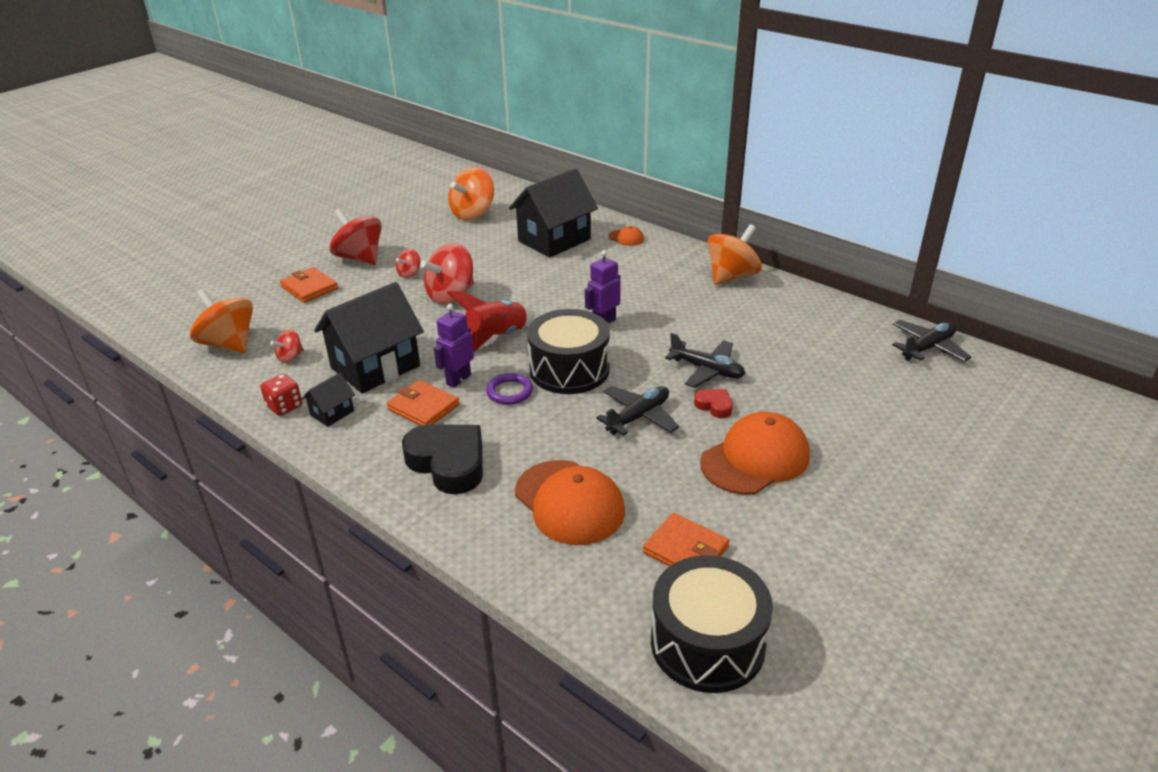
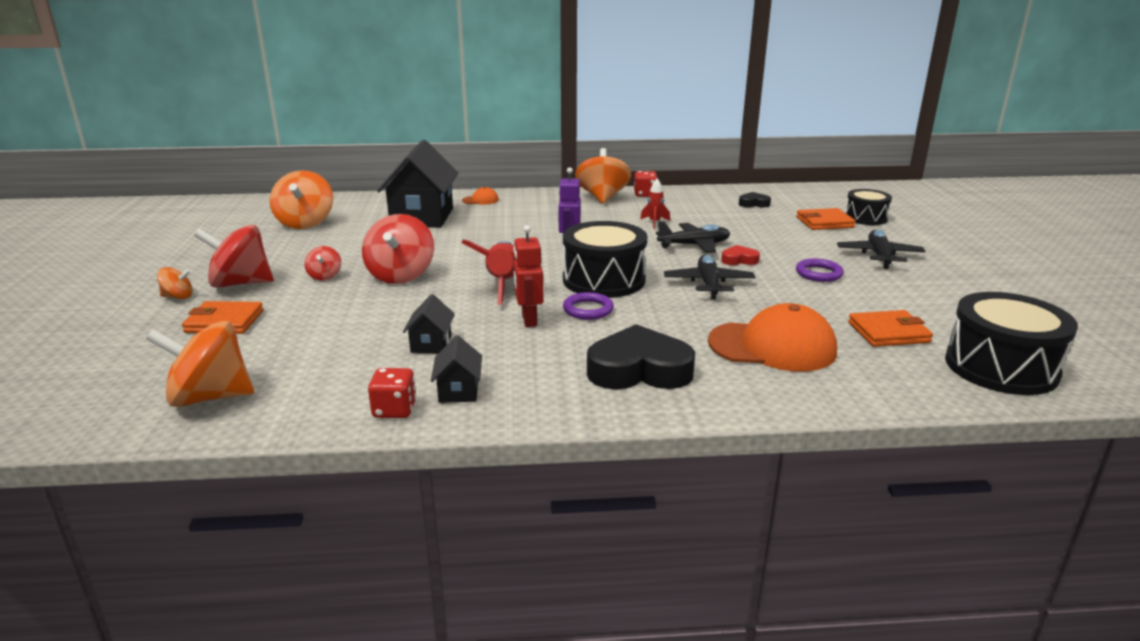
camera: 45 degrees left, 10 degrees down
red spinning top [270,329,304,363] -> none
black house [314,282,424,393] -> black house [403,294,455,354], size x0.45
orange wallet [387,380,459,426] -> orange wallet moved to [796,208,856,230]
purple robot [434,304,474,388] -> red robot [513,225,544,327]
orange cap [700,412,810,495] -> purple ring [796,259,844,282]
black plane [892,320,971,362] -> black plane moved to [837,230,925,269]
none -> orange spinning top [157,267,193,299]
none -> red dice [634,171,658,197]
none -> red rocket [640,179,670,229]
none -> black heart [739,192,771,207]
none -> black drum [845,189,892,225]

